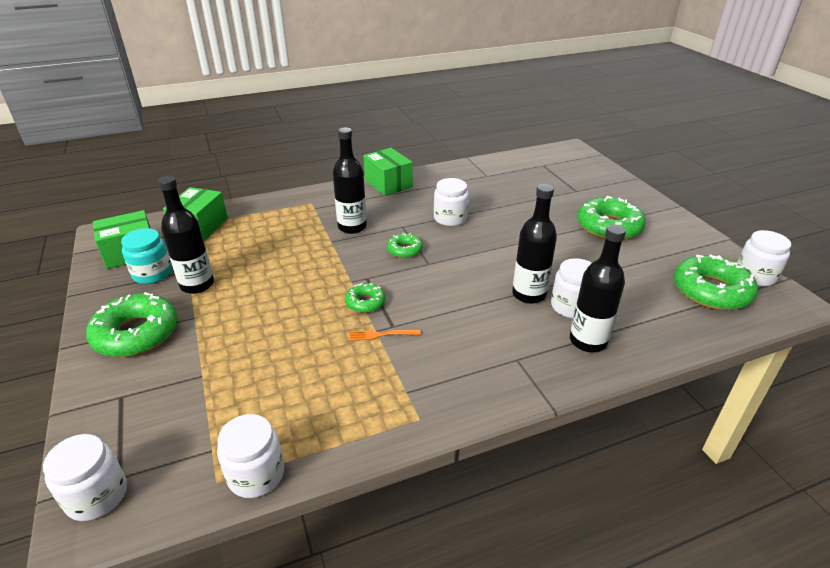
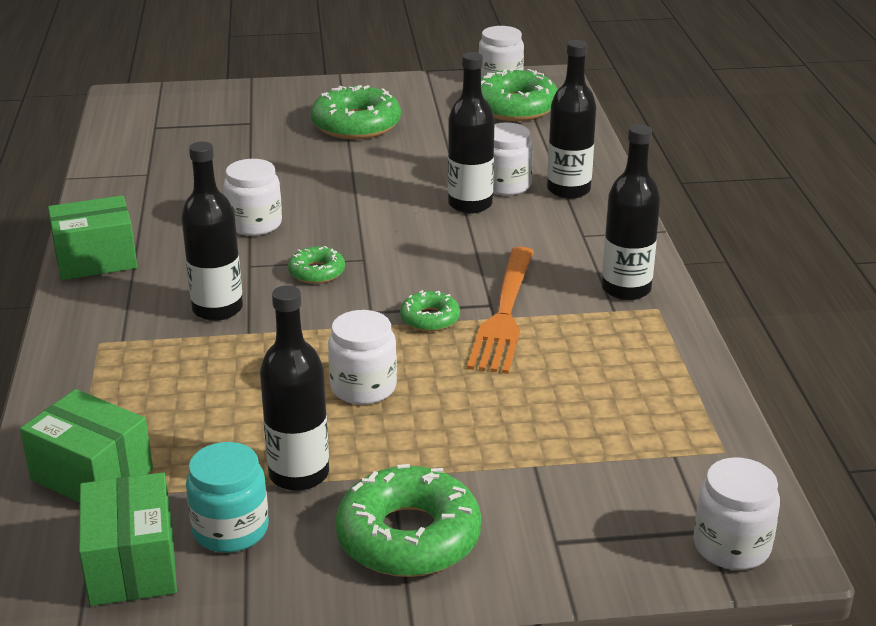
camera: 75 degrees left, 5 degrees down
white jar [217,414,284,498] -> white jar moved to [328,310,397,405]
orange fork [349,330,421,341] -> orange fork [467,247,534,374], size x2.29
none -> black bottle [602,124,660,300]

